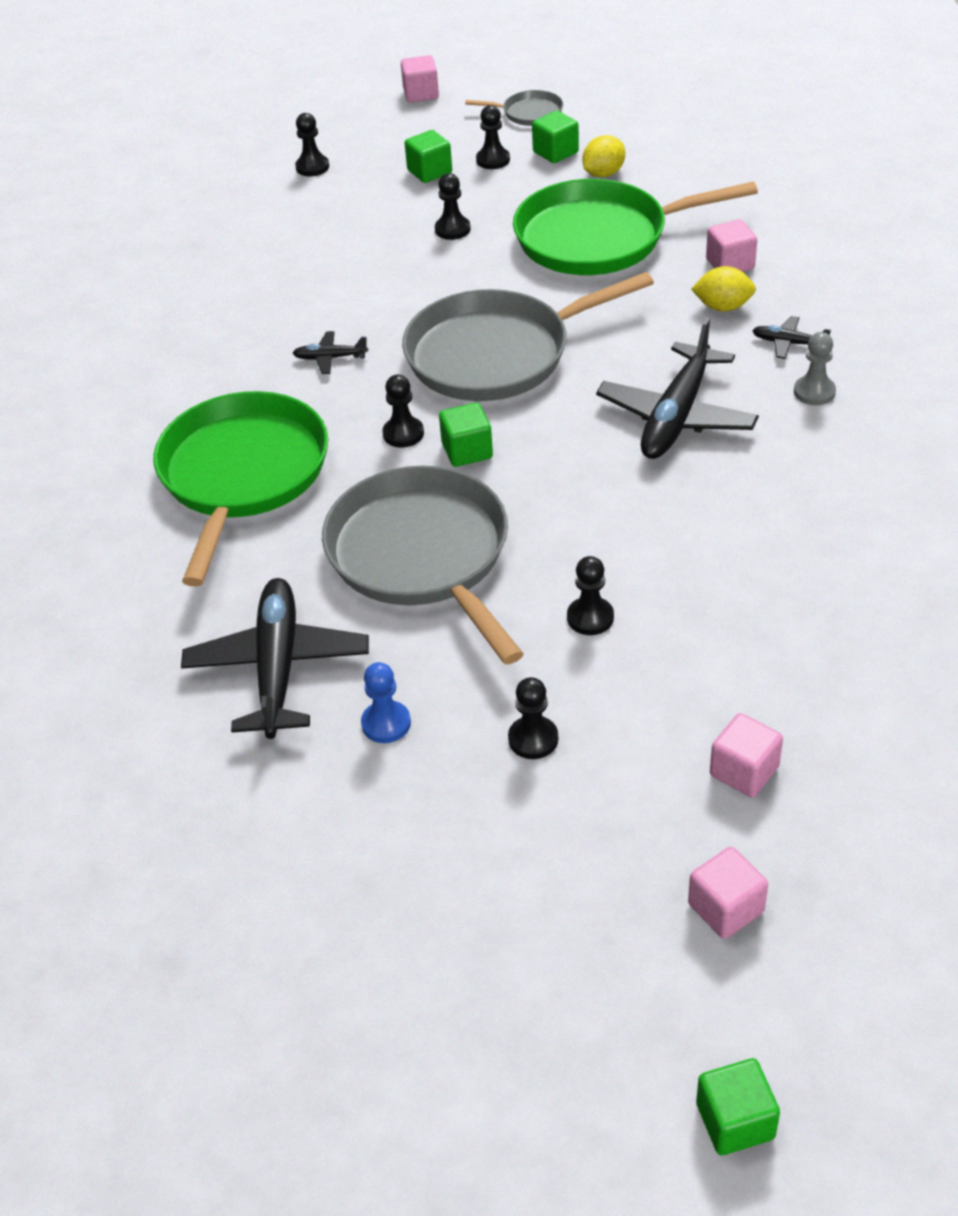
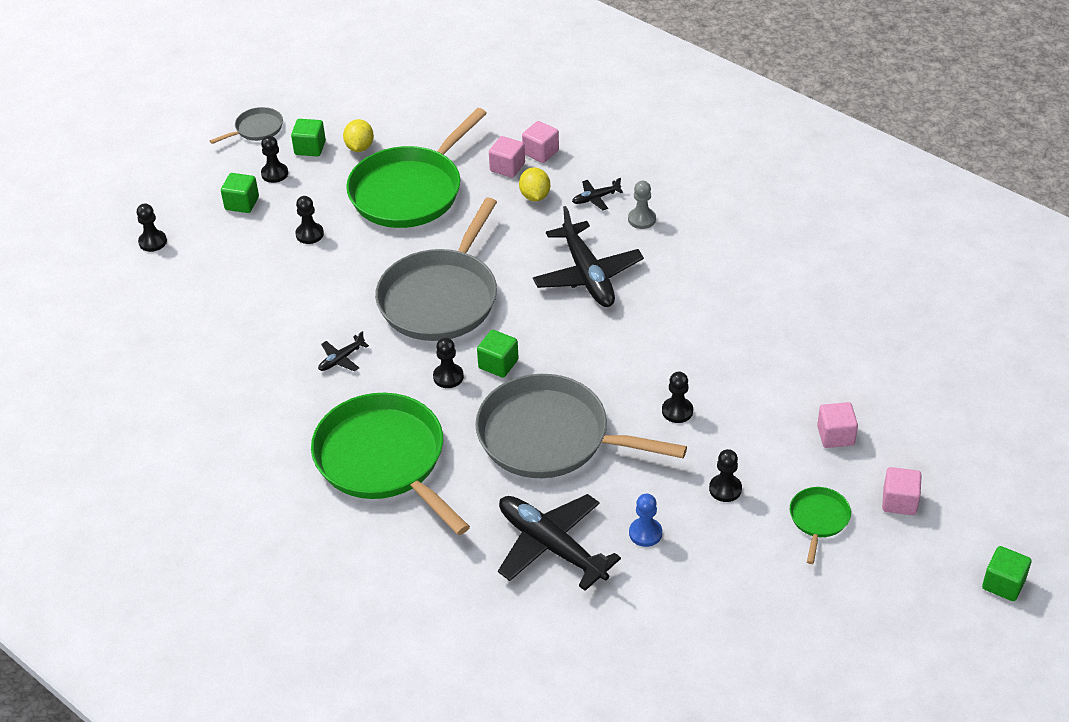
camera: 45 degrees left, 0 degrees up
pink cube [401,55,439,103] -> pink cube moved to [522,121,559,163]
yellow lemon [691,266,756,312] -> yellow lemon turned 60 degrees counterclockwise [519,167,550,201]
none -> green pan [790,487,851,564]

